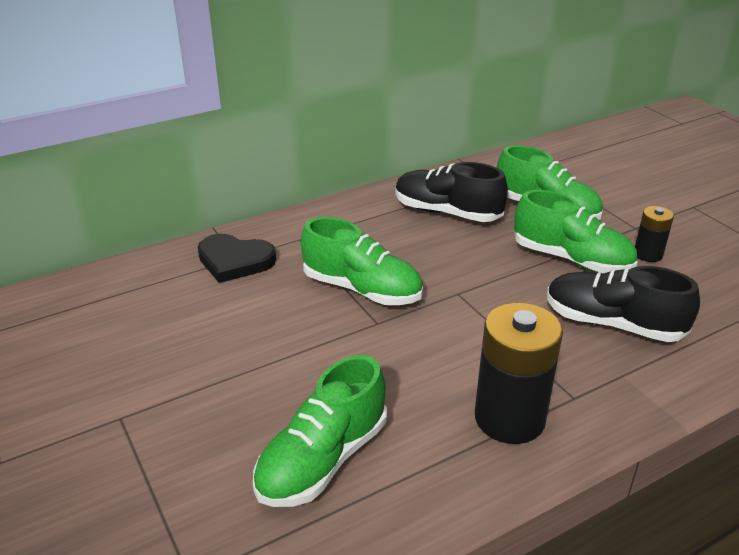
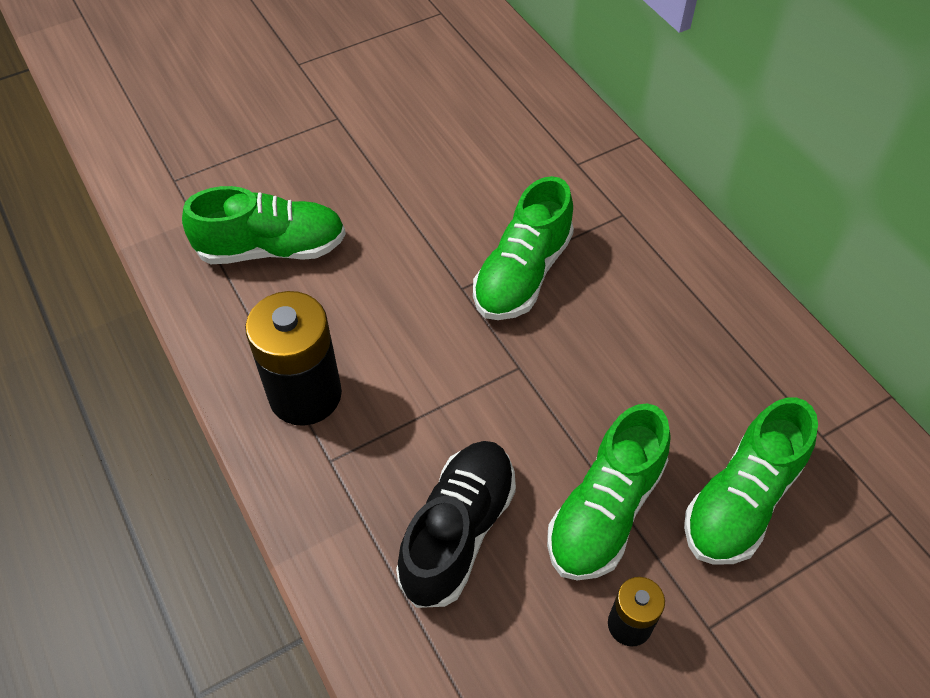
camera: 90 degrees right, 20 degrees up
black heart [198,234,276,283] -> none
green shoe [253,355,387,507] -> green shoe turned 135 degrees clockwise [182,186,346,264]
black shoe [395,162,508,222] -> none

